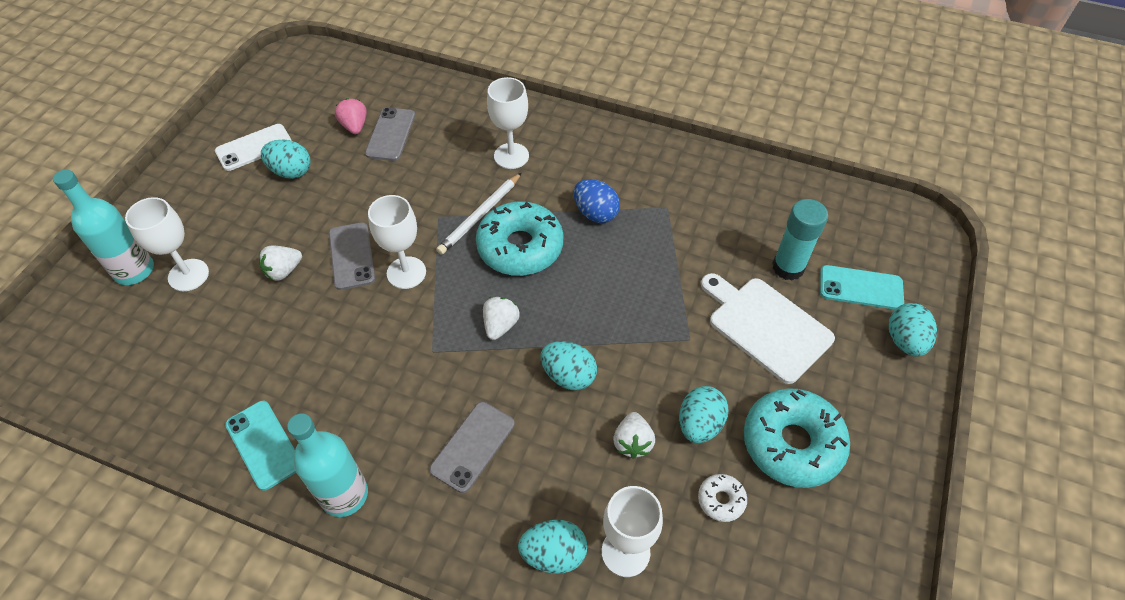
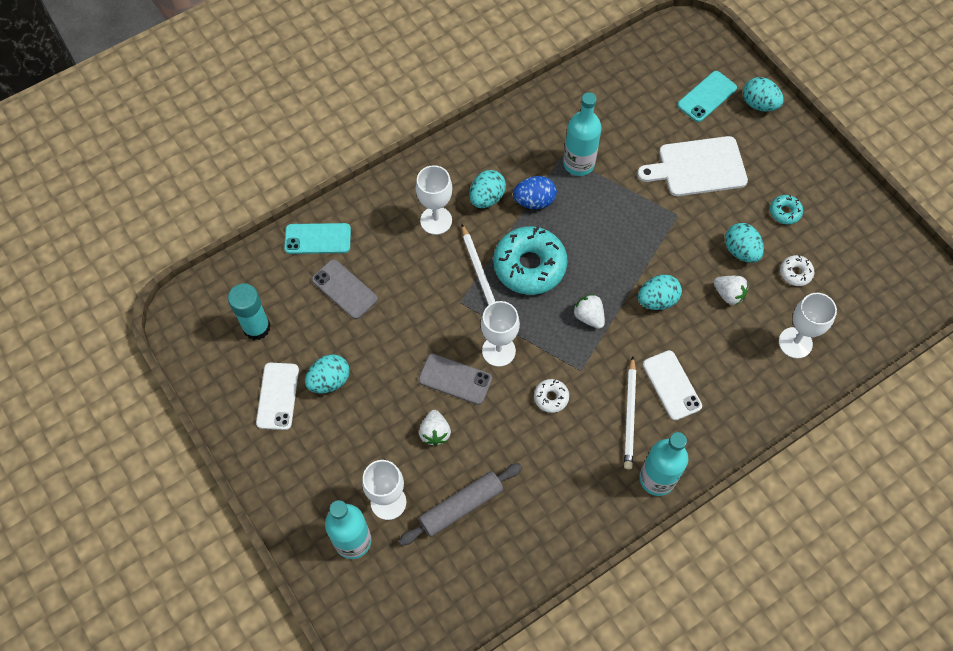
camera: 55 degrees left, 10 degrees up
turquoise phone [225,401,296,491] -> turquoise phone moved to [284,223,351,254]
pink strawberry [335,98,366,134] -> none
grey phone [429,402,515,493] -> white phone [643,350,702,420]
turquoise egg [518,520,587,574] -> turquoise egg moved to [469,170,506,208]
turquoise donut [744,388,850,488] -> turquoise donut [770,195,803,224], size x0.45
turquoise glue stick [772,199,828,280] -> turquoise glue stick moved to [228,283,270,340]
none -> grey rolling pin [398,463,522,546]
none -> white donut [534,379,569,413]
none -> turquoise bottle [563,92,601,176]
none -> white pencil [624,356,636,469]

